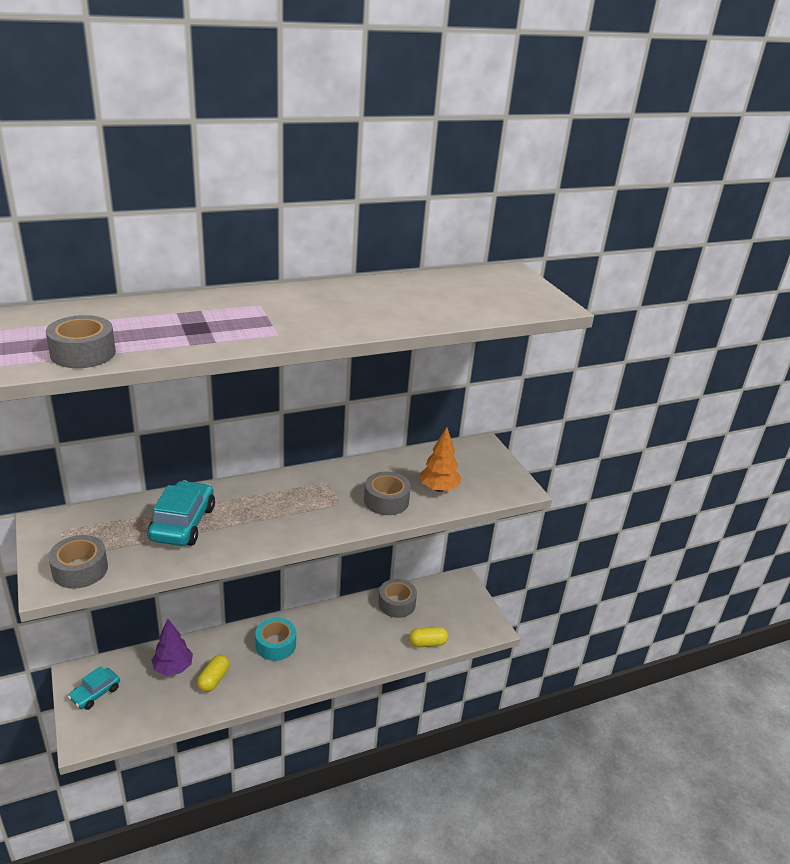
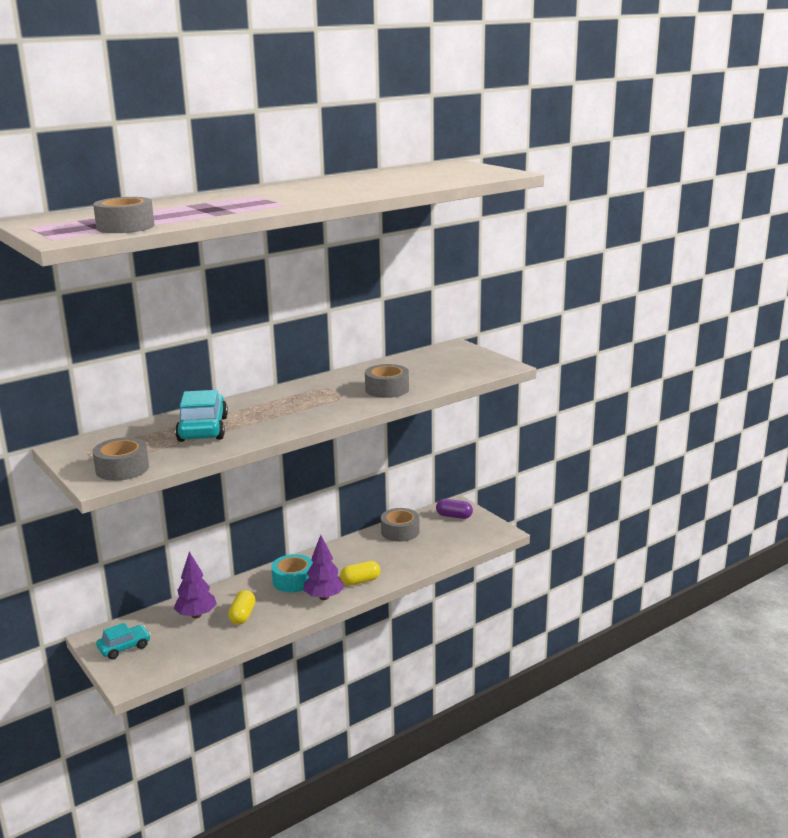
camera: 10 degrees left, 10 degrees down
turquoise car [68,666,120,710] -> turquoise car turned 150 degrees counterclockwise [96,623,151,660]
yellow capsule [409,627,448,647] -> yellow capsule moved to [340,561,381,585]
orange tree [419,427,461,492] -> none
none -> purple tree [303,535,345,600]
none -> purple capsule [436,499,473,519]

